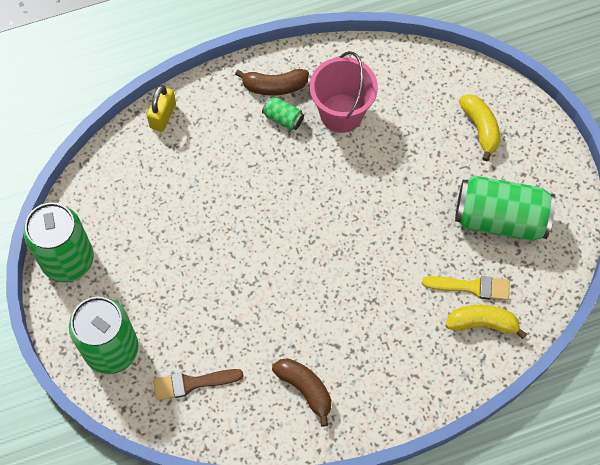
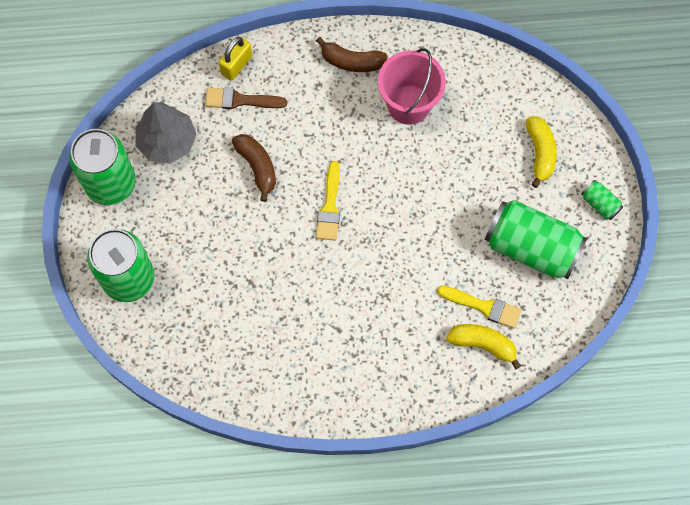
camera: 15 degrees right, 5 degrees up
brown brush [153,369,243,401] -> brown brush moved to [205,87,287,109]
green can [262,96,304,130] -> green can moved to [581,180,623,220]
brown banana [272,358,331,427] -> brown banana moved to [232,134,276,202]
none -> grey tree [135,102,197,164]
none -> yellow brush [316,161,340,240]

